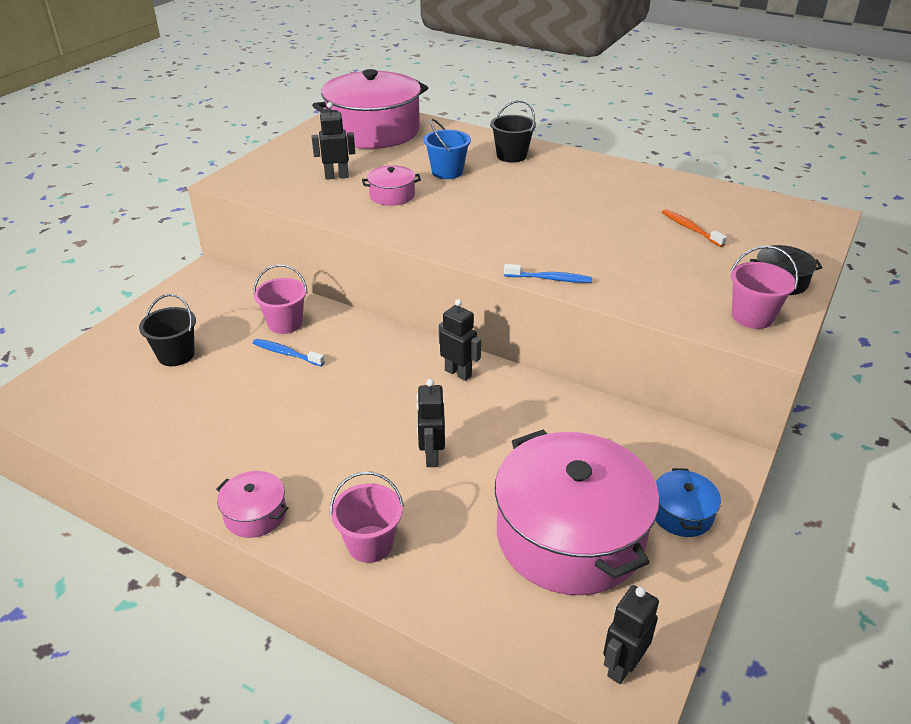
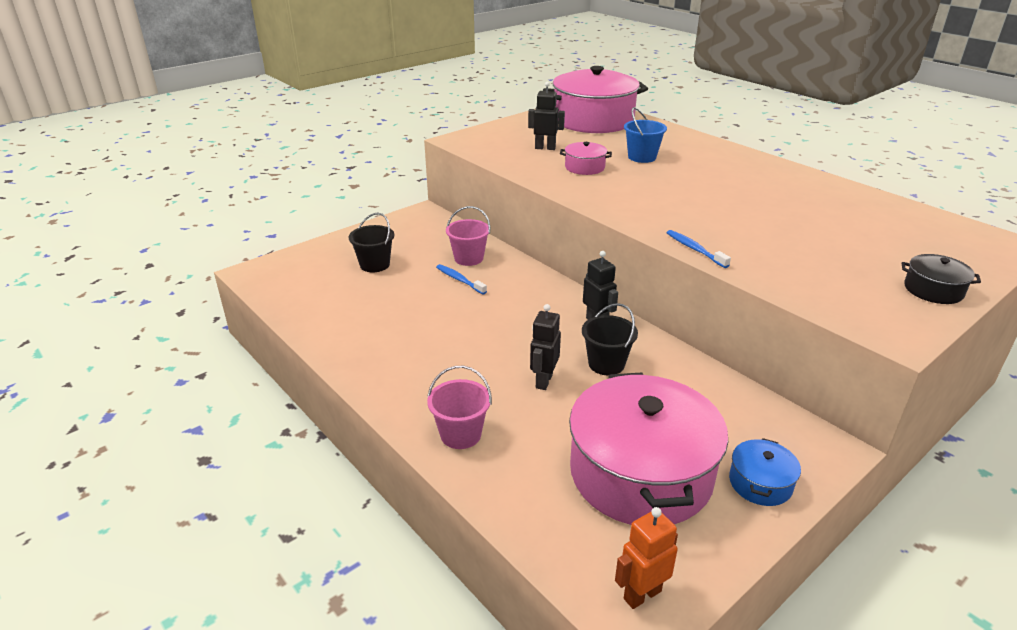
camera: 20 degrees right, 5 degrees down
pink pot [216,471,288,538] -> none
black bucket [490,100,536,163] -> black bucket moved to [582,303,638,375]
blue toothbrush [504,264,592,283] -> blue toothbrush turned 150 degrees counterclockwise [667,230,731,268]
black robot [603,585,659,684] -> orange robot [615,507,678,609]
orange toothbrush [662,209,727,247] -> none
pink bucket [731,246,798,329] -> none

